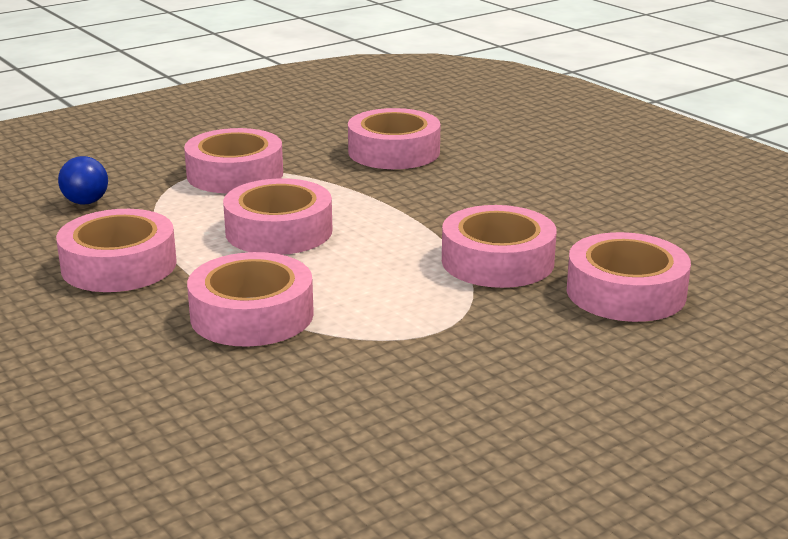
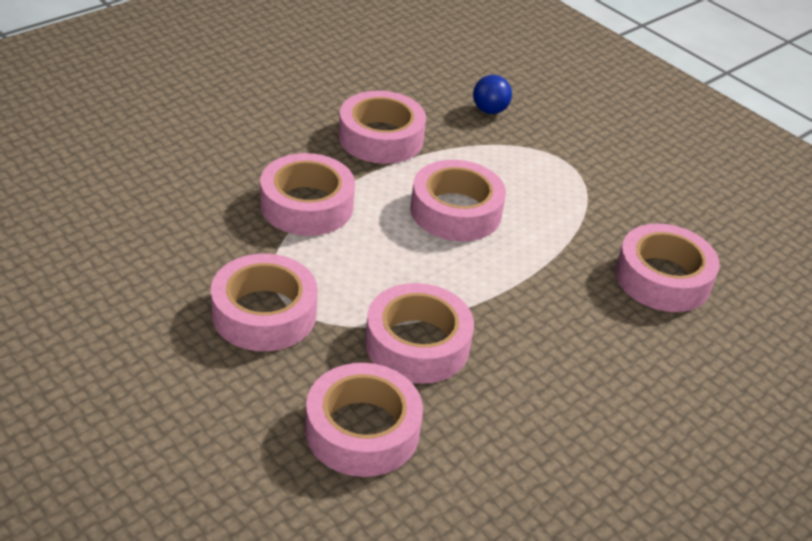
camera: 80 degrees right, 15 degrees up
pink tape [184,128,283,193] -> pink tape moved to [211,254,318,351]

